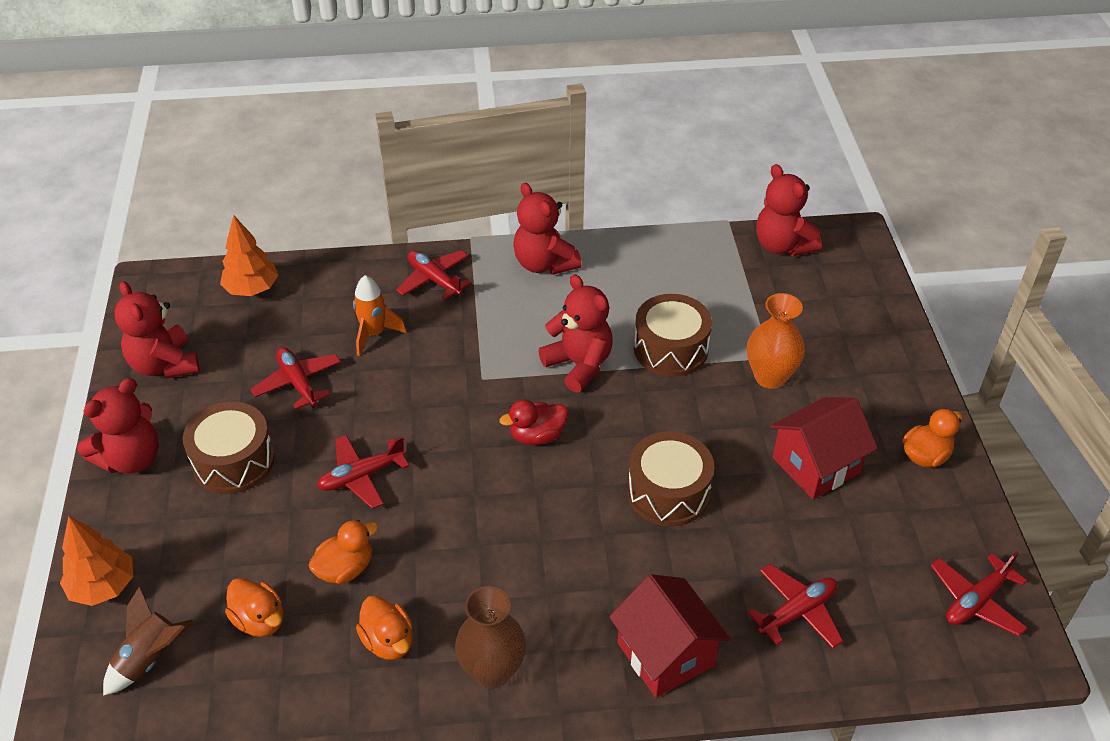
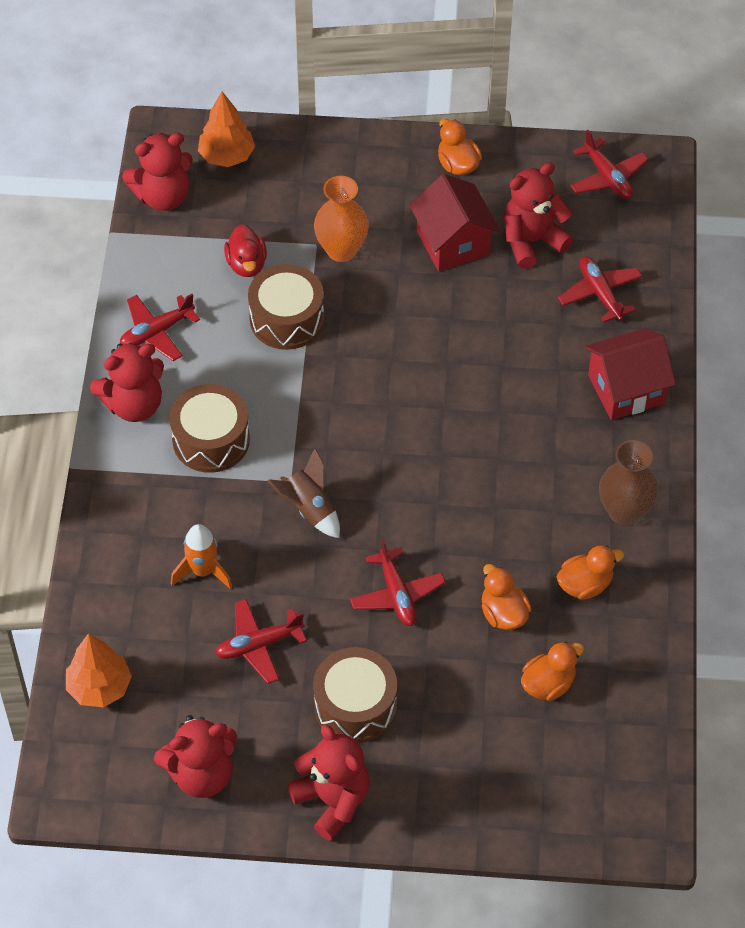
camera: 80 degrees left, 10 degrees up
orange tree [60,516,133,606] -> orange tree moved to [198,92,255,167]
brown rocket [103,586,193,695] -> brown rocket moved to [268,448,340,538]
red plane [396,250,472,300] -> red plane moved to [120,294,200,361]
red duck [499,399,568,445] -> red duck moved to [224,224,267,277]
red teddy bear [539,274,613,393] -> red teddy bear moved to [504,162,573,269]
brown drum [627,431,714,526] -> brown drum moved to [169,384,250,473]

